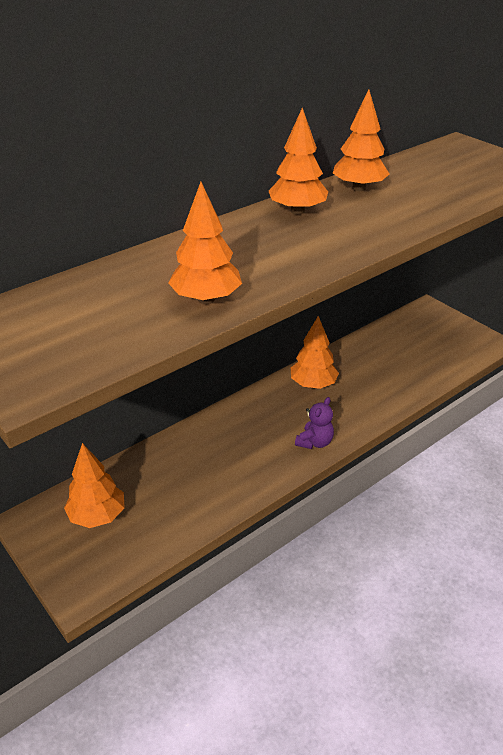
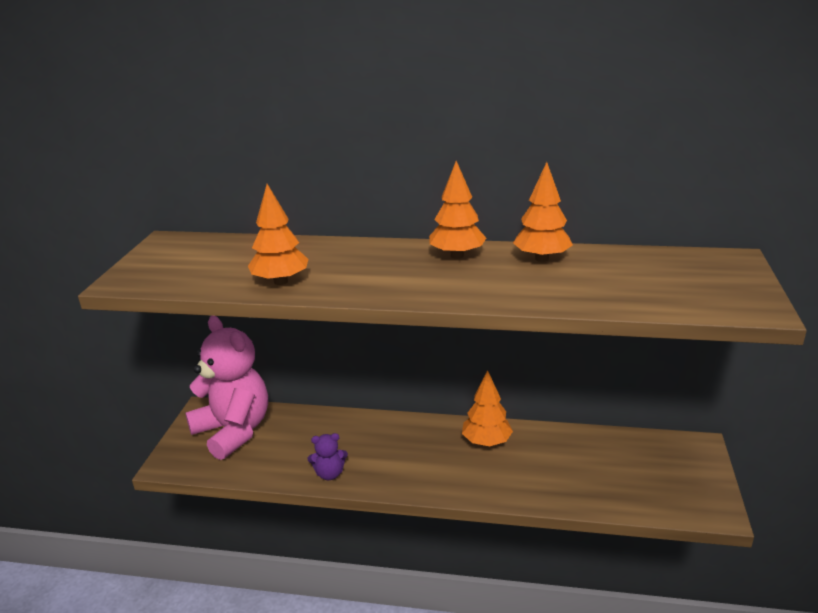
camera: 50 degrees right, 10 degrees down
orange tree [64,443,125,528] -> pink teddy bear [185,316,268,460]
purple teddy bear [295,397,334,449] -> purple teddy bear moved to [308,433,348,480]

